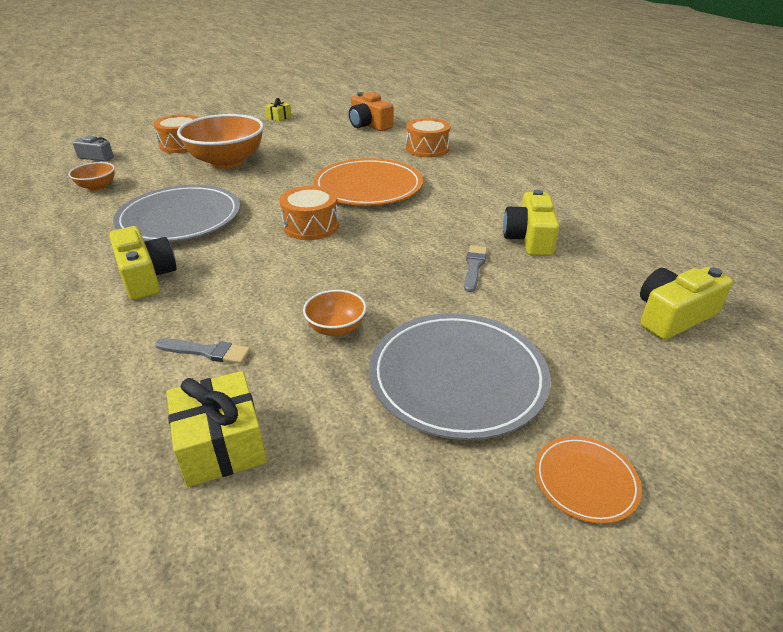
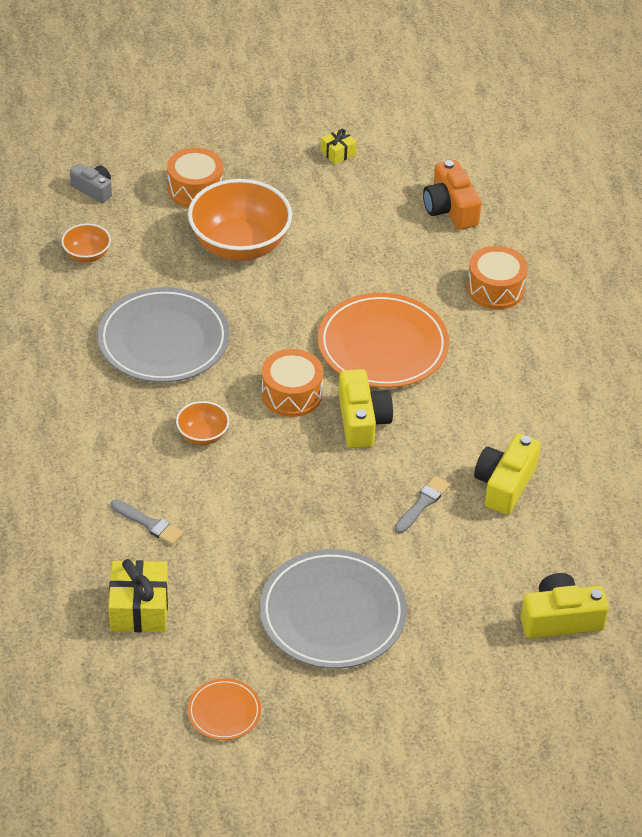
camera: 20 degrees right, 10 degrees up
yellow camera [109,226,177,300] -> yellow camera moved to [338,369,393,448]
orange bowl [303,290,366,336] -> orange bowl moved to [176,401,229,445]
orange plate [535,436,642,524] -> orange plate moved to [188,679,261,740]

